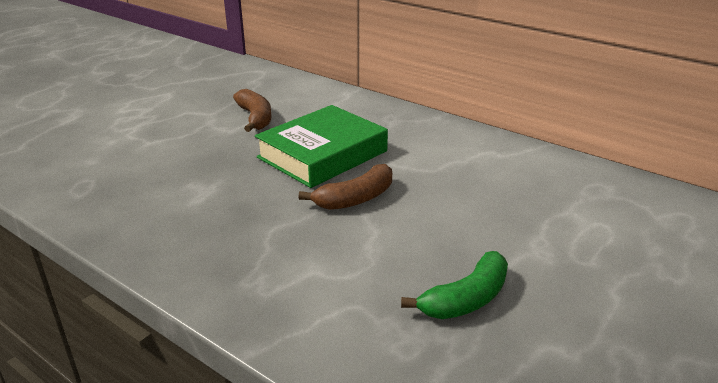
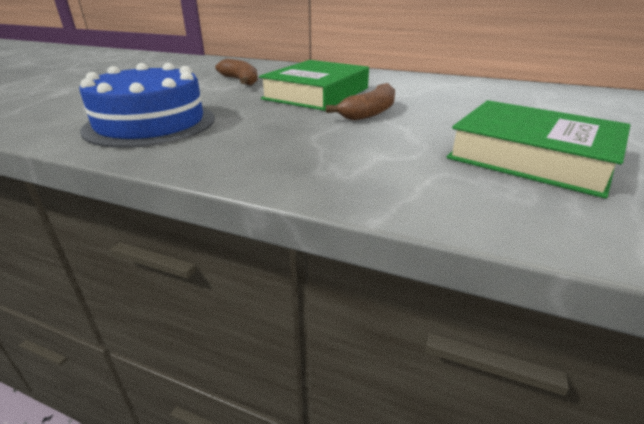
camera: 15 degrees left, 0 degrees up
green banana [401,251,508,319] -> green book [447,100,630,199]
none -> blue cake [79,63,215,148]

